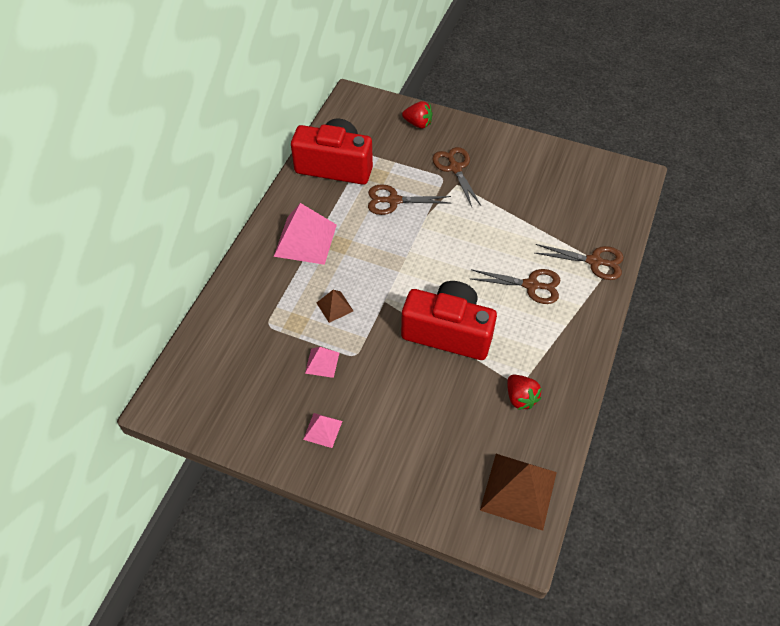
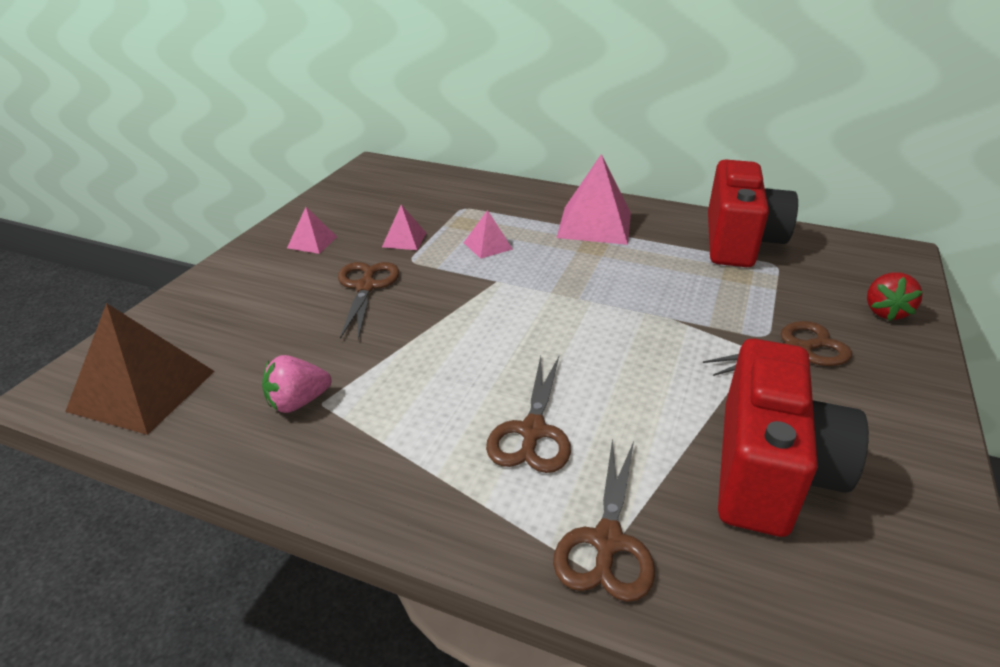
camera: 90 degrees right, 20 degrees down
brown pyramid [316,290,353,323] -> pink pyramid [463,210,513,259]
brown scissors [368,184,452,215] -> brown scissors moved to [338,262,399,340]
red camera [401,281,497,360] -> red camera moved to [718,338,869,537]
red strawberry [507,375,542,410] -> pink strawberry [262,355,332,413]

